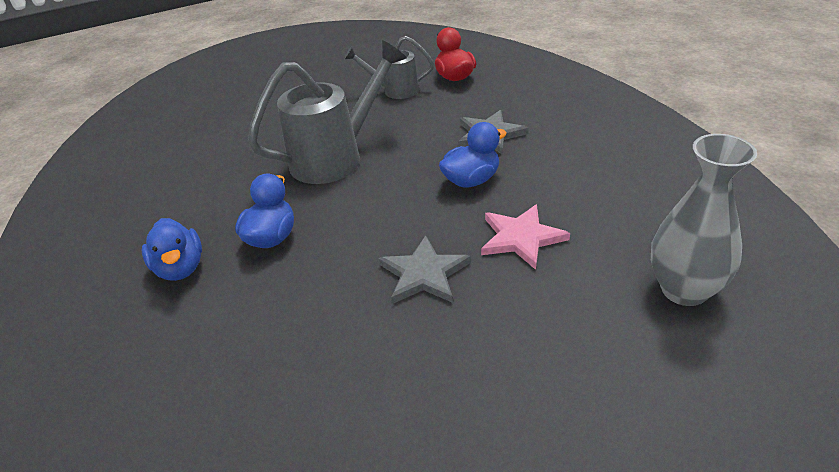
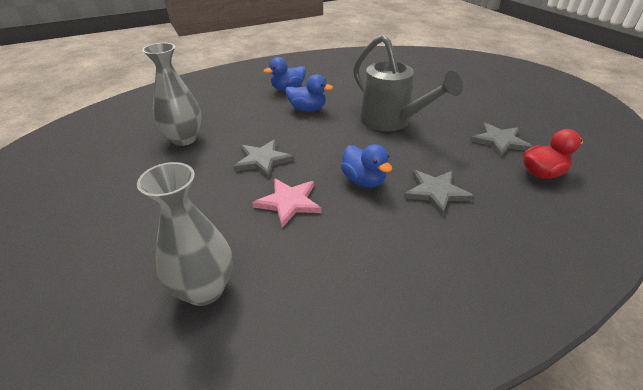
camera: 85 degrees right, 0 degrees up
grey watering can [344,36,434,99] -> grey star [470,122,532,157]
none -> grey vase [142,43,202,146]

